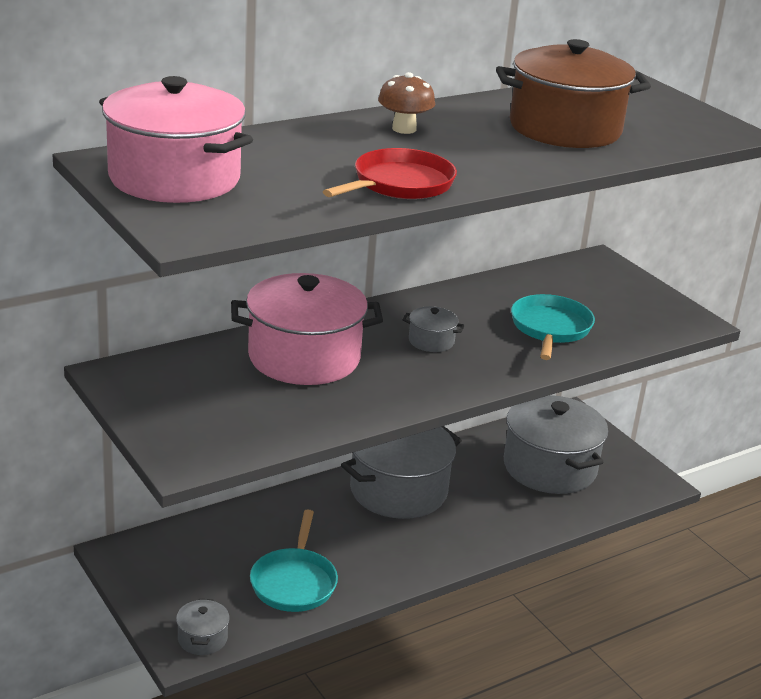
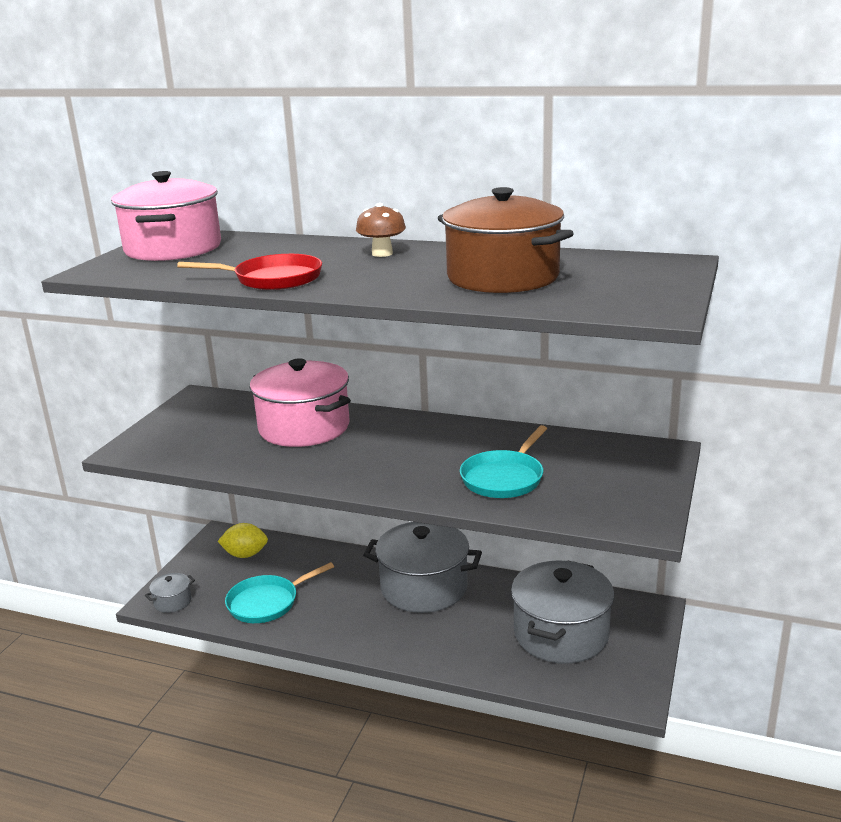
camera: 55 degrees right, 5 degrees down
grey pot [402,306,465,352] -> none
turquoise pan [511,294,595,360] -> turquoise pan turned 150 degrees clockwise [460,425,547,498]
none -> yellow lemon [218,523,268,558]

